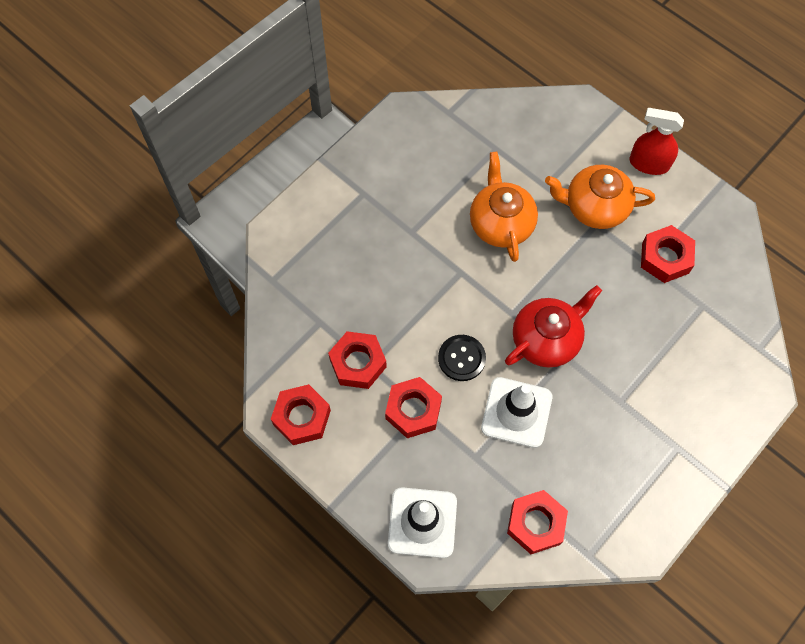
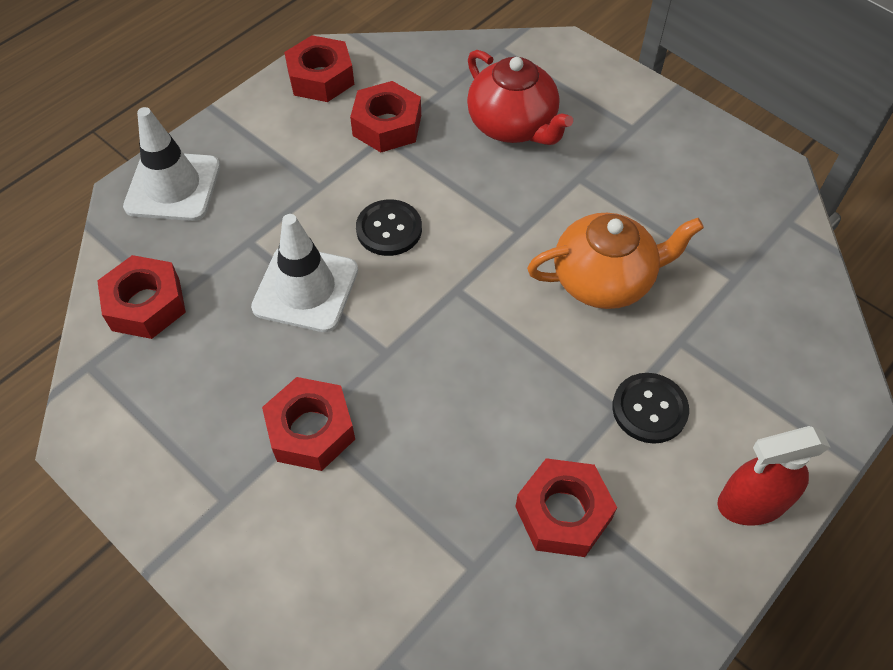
camera: 90 degrees right, 10 degrees down
red nut [385,377,442,438] -> red nut moved to [262,377,355,471]
red teapot [505,285,602,367] -> red teapot moved to [467,50,573,145]
orange teapot [545,165,655,229] -> black button [612,373,689,444]
red spray bottle [630,108,684,175] -> red spray bottle turned 120 degrees counterclockwise [717,426,831,525]

